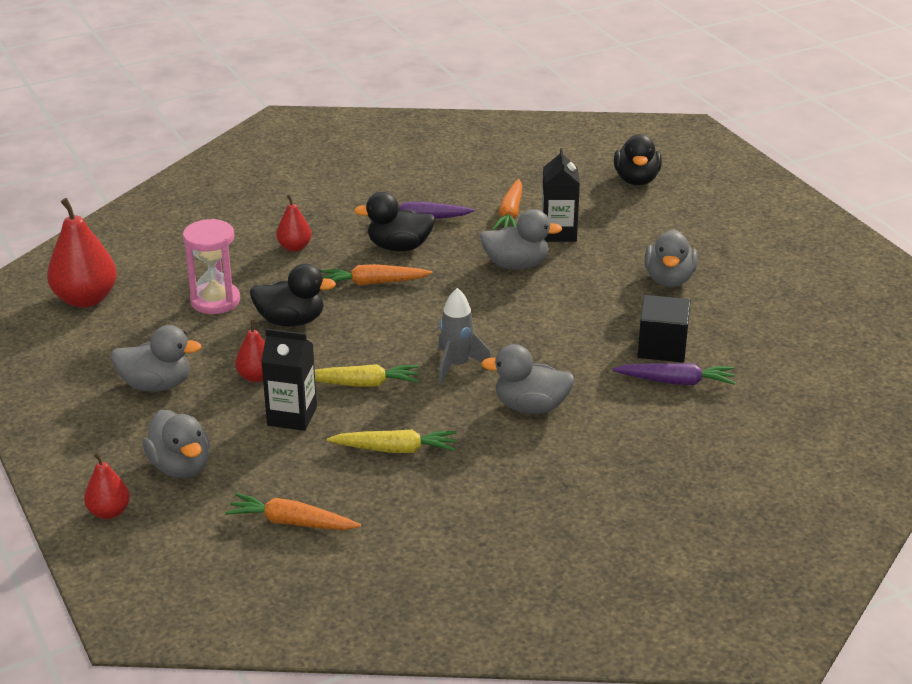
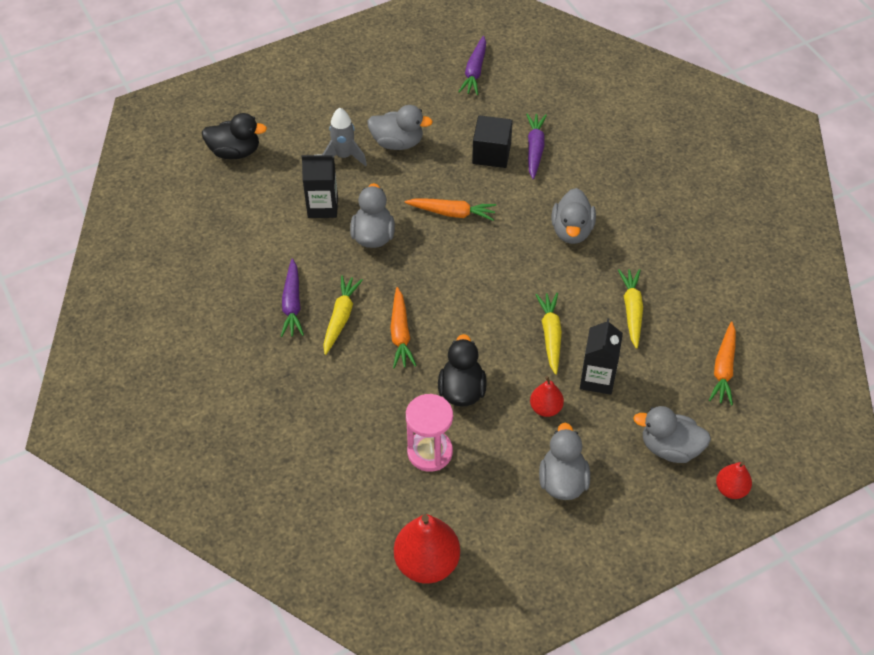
camera: 90 degrees left, 20 degrees up
grey duck [143,410,210,478] -> grey duck turned 135 degrees counterclockwise [633,406,711,463]
red pear [276,195,312,252] -> none
black duck [354,192,435,252] -> yellow carrot [323,275,363,355]
grey rocket [438,288,491,384] -> grey rocket moved to [322,108,367,166]
orange carrot [492,179,522,230] -> orange carrot moved to [405,198,496,221]
none -> purple carrot [458,36,486,95]

